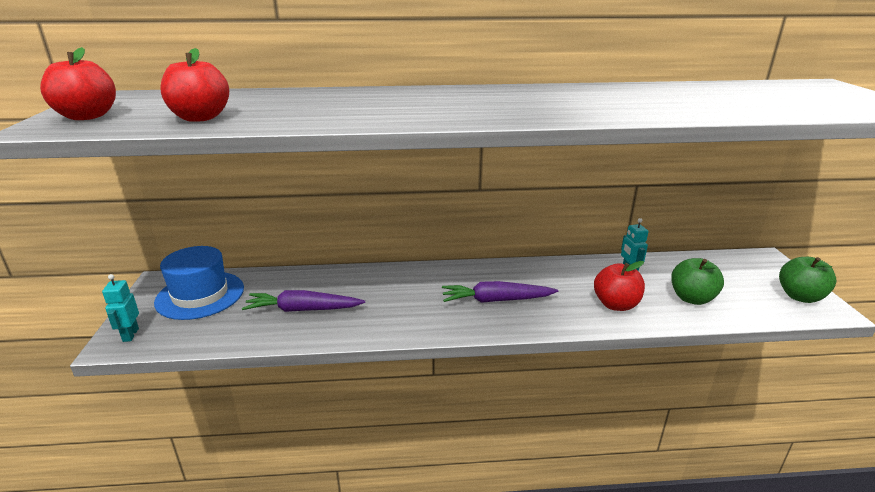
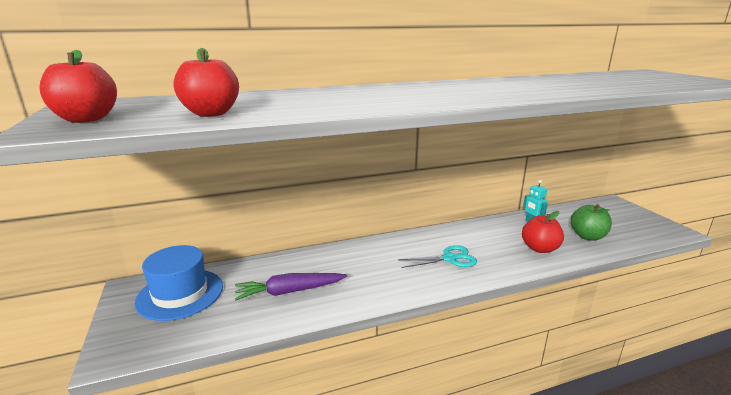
camera: 15 degrees left, 5 degrees down
turquoise robot [102,274,139,342] -> none
purple carrot [442,281,558,303] -> turquoise scissors [398,245,477,268]
green apple [779,257,837,303] -> none

